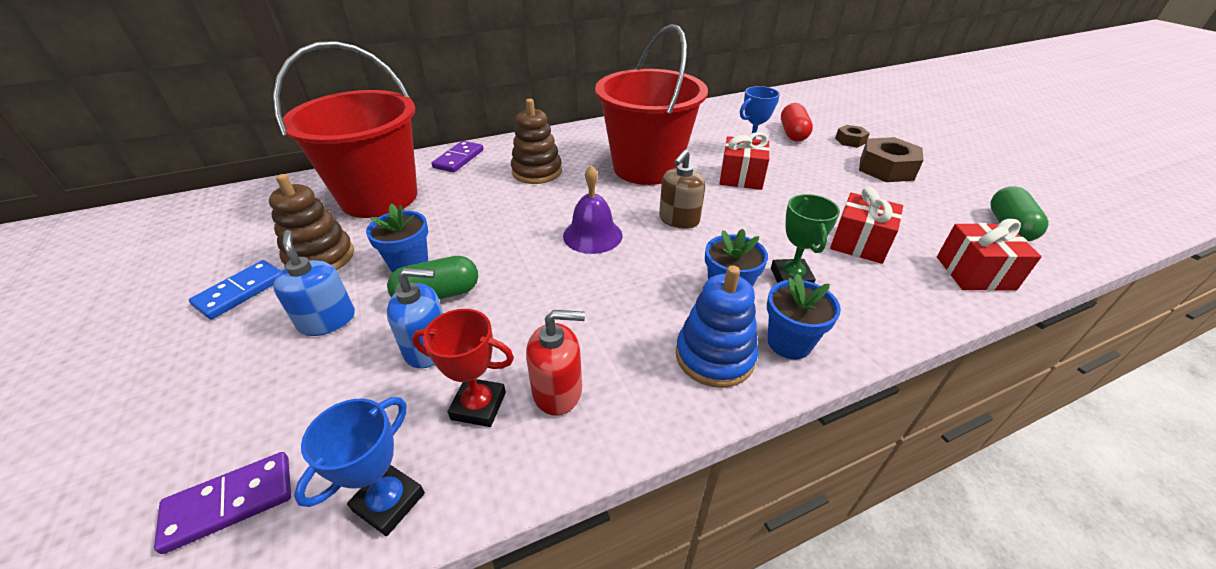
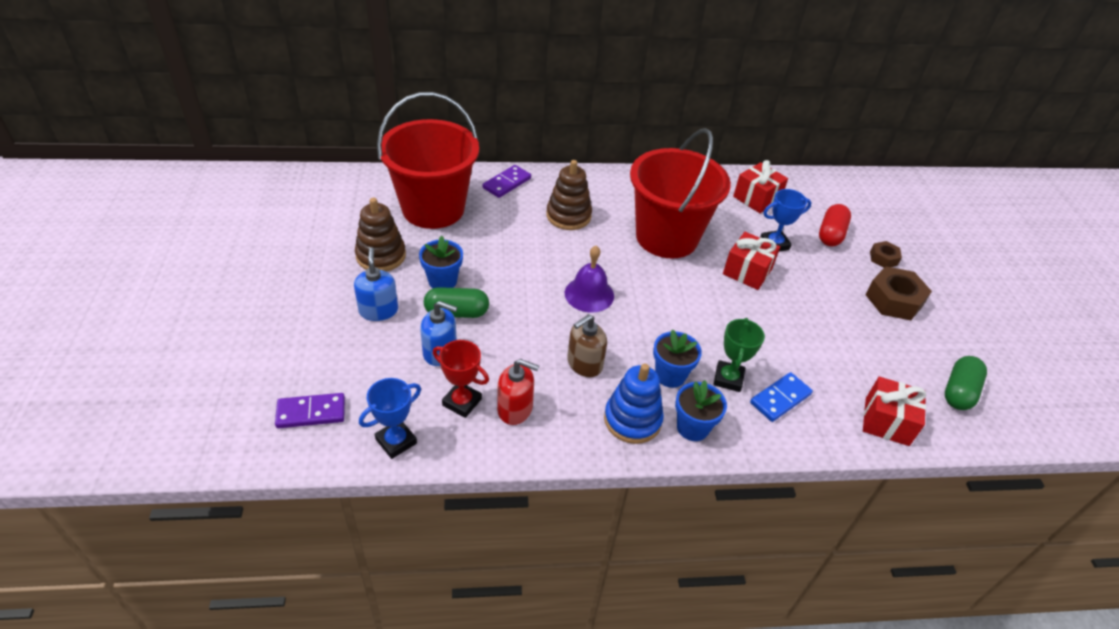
camera: 15 degrees right, 5 degrees up
blue domino [189,260,281,320] -> blue domino moved to [750,372,813,422]
brown soap dispenser [659,150,705,229] -> brown soap dispenser moved to [567,314,607,377]
red gift [830,187,903,264] -> red gift moved to [733,160,788,213]

